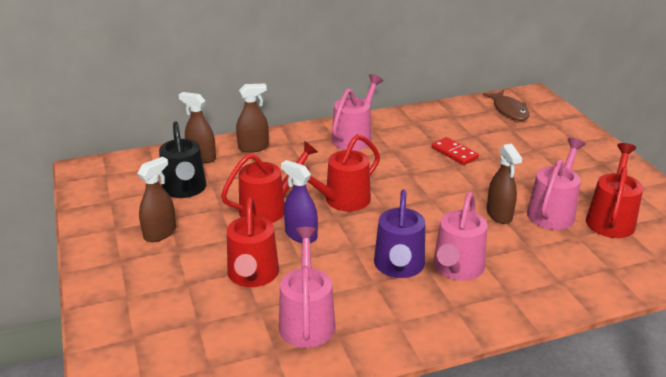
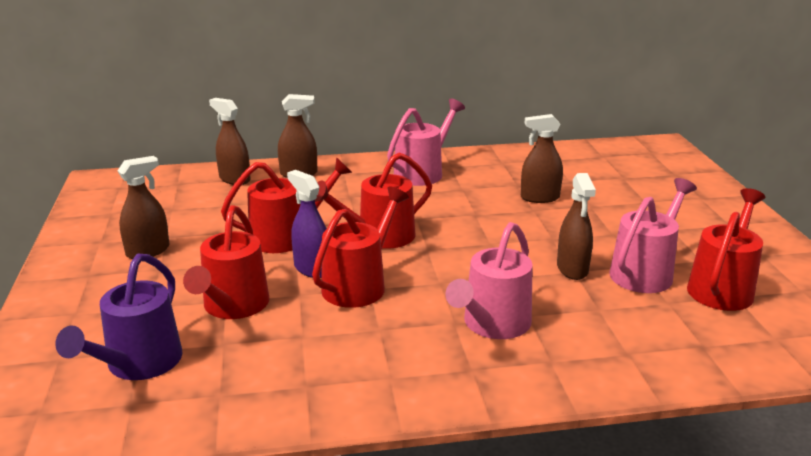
camera: 10 degrees right, 5 degrees down
black watering can [159,122,206,198] -> none
pink watering can [279,227,336,348] -> none
purple watering can [374,189,425,278] -> purple watering can moved to [55,254,182,380]
red domino [432,137,479,165] -> brown spray bottle [521,114,563,203]
brown fish [483,90,530,121] -> none
none -> red watering can [312,186,409,308]

